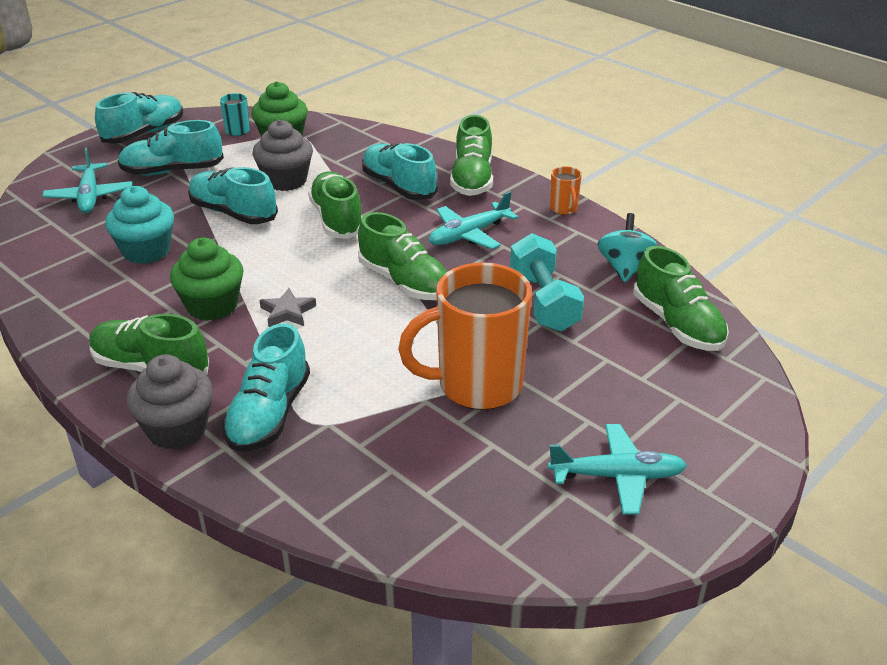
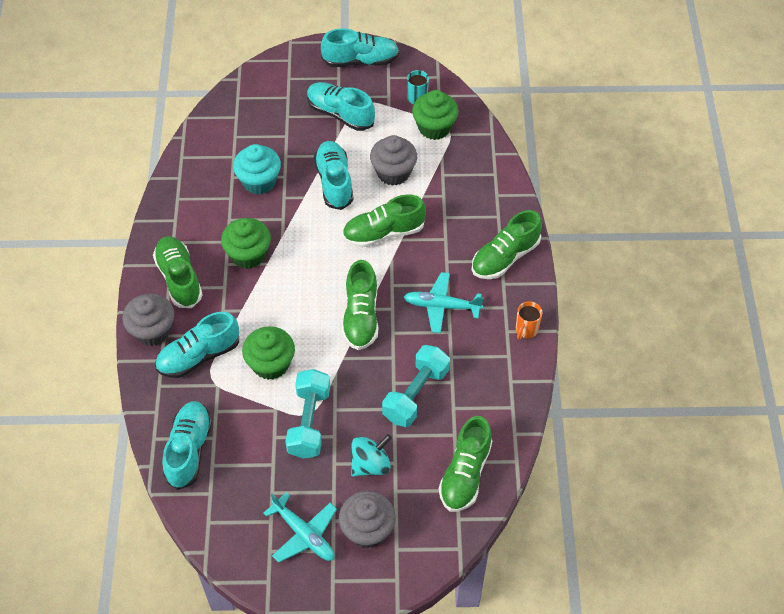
camera: 45 degrees right, 20 degrees up
turquoise plane [42,147,132,213] -> none
grey star [259,288,316,327] -> none
green shoe [308,171,362,239] -> green shoe turned 135 degrees counterclockwise [342,195,426,248]
turquoise shoe [362,143,438,200] -> turquoise shoe moved to [162,401,212,490]
orange mug [398,262,532,410] -> turquoise dumbbell [285,369,330,459]
turquoise spinning top [598,213,658,282] -> turquoise spinning top moved to [351,434,392,477]
none -> green cupcake [242,326,295,380]
none -> grey cupcake [339,491,396,548]

